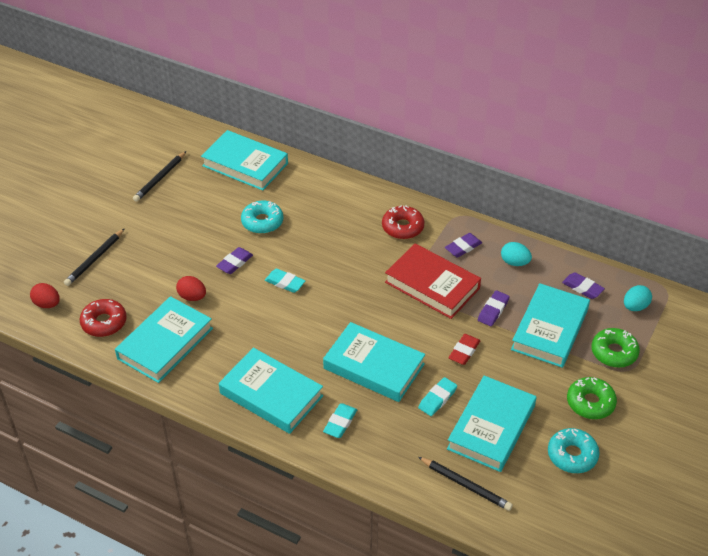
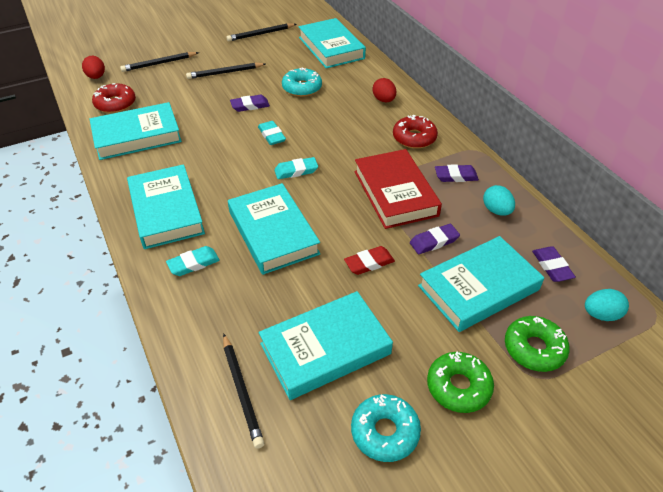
camera: 35 degrees right, 0 degrees up
red egg [176,276,206,301] -> red egg moved to [373,78,396,102]
turquoise eraser [418,377,457,416] -> turquoise eraser moved to [274,157,318,179]
none -> black pencil [186,63,265,79]

